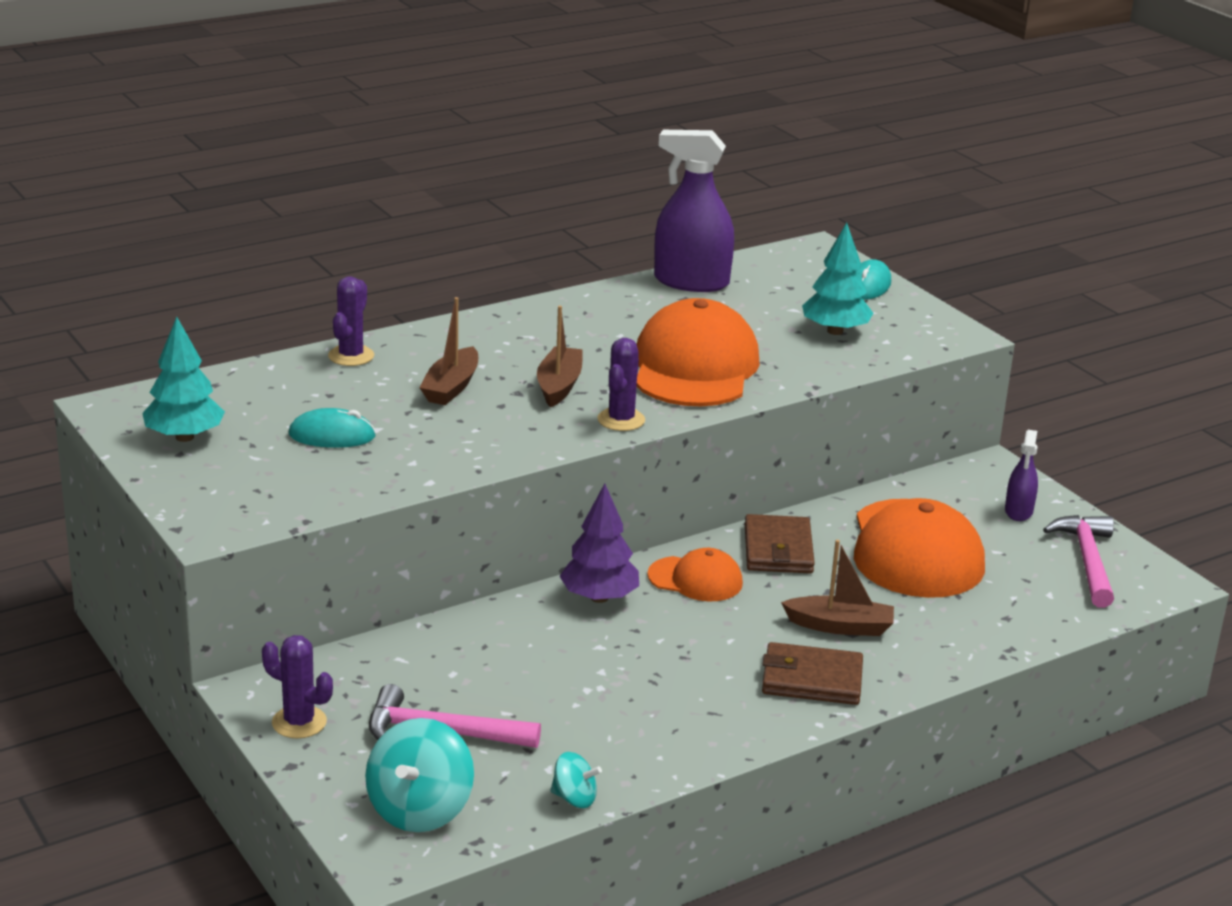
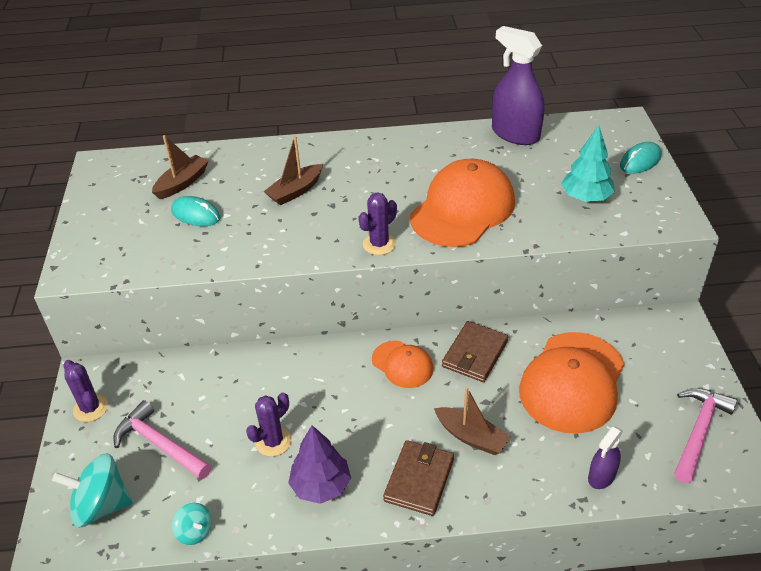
camera: 30 degrees right, 15 degrees up
turquoise tree [142,317,225,442] -> none
purple cactus [328,276,374,366] -> purple cactus moved to [246,392,291,457]
turquoise spinning top [365,718,474,832] -> turquoise spinning top turned 45 degrees clockwise [52,453,133,528]
brown boat [537,306,583,407] -> brown boat moved to [152,135,209,199]
purple tree [559,483,639,603] -> purple tree moved to [288,425,351,504]
brown wallet [762,642,863,705] -> brown wallet turned 75 degrees clockwise [383,440,454,516]
purple spray bottle [1005,430,1038,521] -> purple spray bottle moved to [588,427,623,489]

